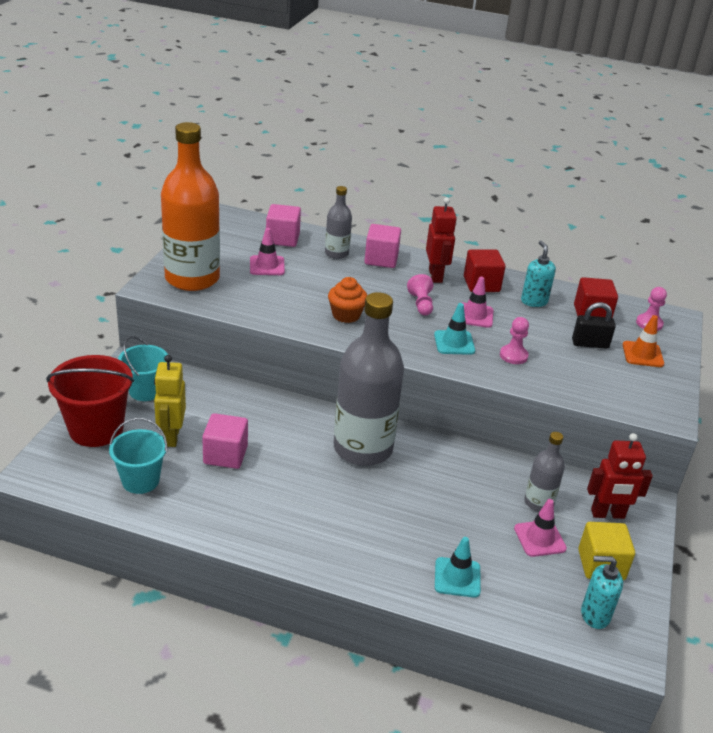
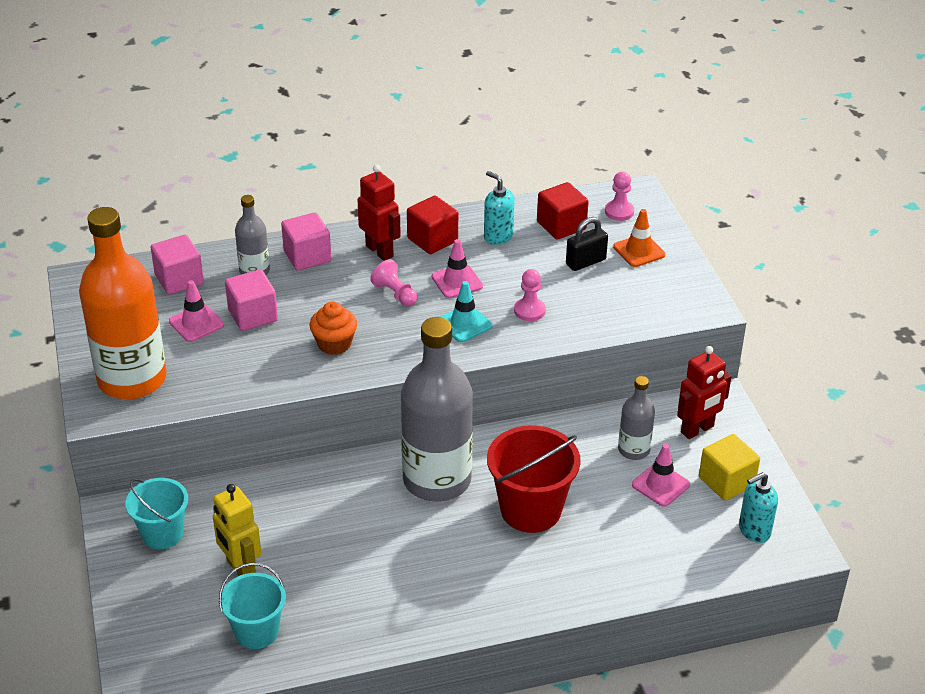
camera: 30 degrees left, 5 degrees up
red bucket [46,355,134,447] -> red bucket moved to [487,426,581,533]
pink cube [202,413,248,469] -> pink cube moved to [225,270,278,331]
turquoise traffic cone [435,537,481,598] -> none

